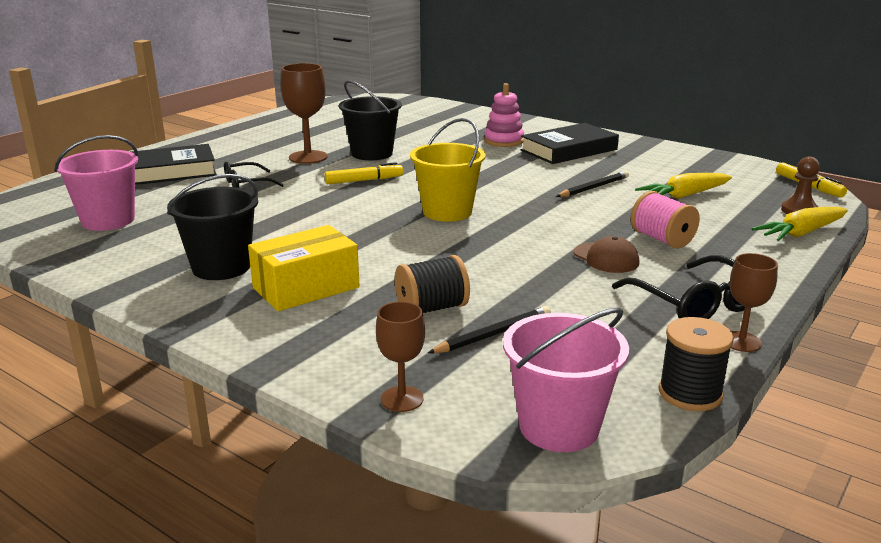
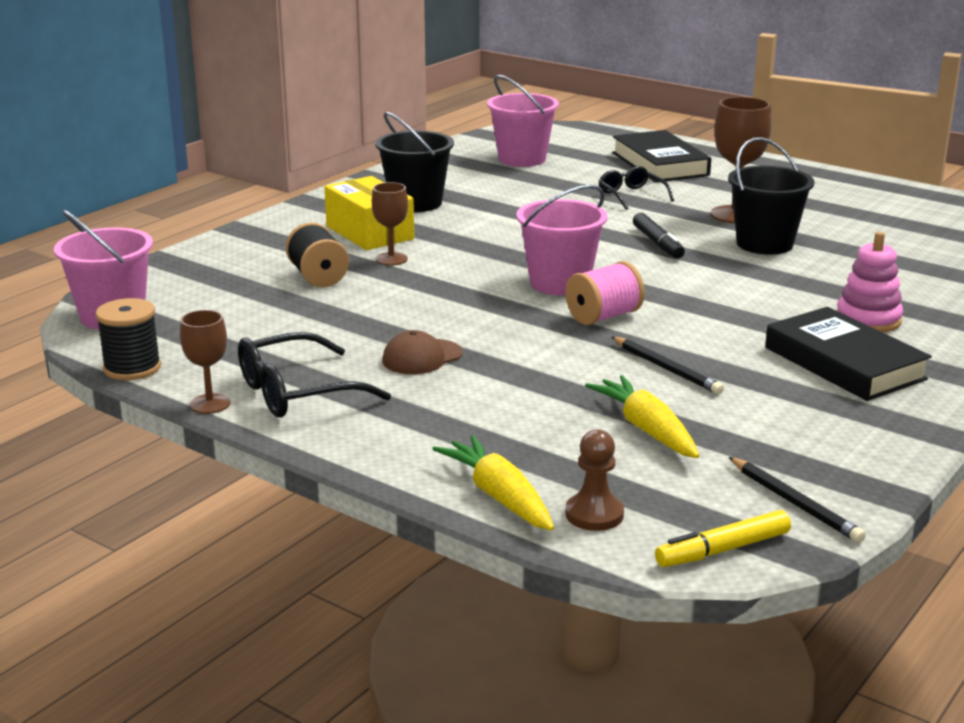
camera: 90 degrees right, 0 degrees up
yellow marker [325,162,403,184] -> black marker [633,213,685,258]
brown goblet [376,301,425,412] -> brown goblet moved to [372,182,408,266]
yellow bucket [410,118,486,222] -> pink bucket [516,185,607,295]
black pencil [428,306,551,353] -> black pencil moved to [729,457,866,543]
pink spool [631,191,700,248] -> pink spool moved to [566,261,645,325]

